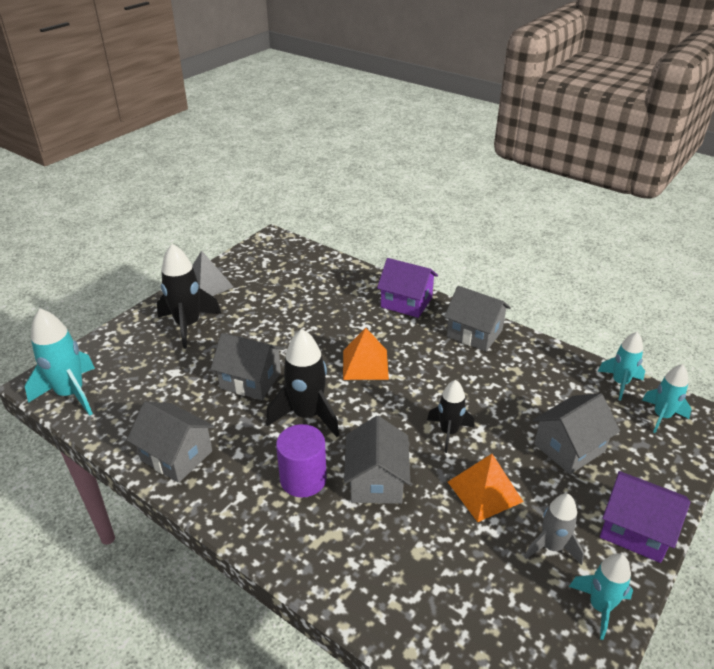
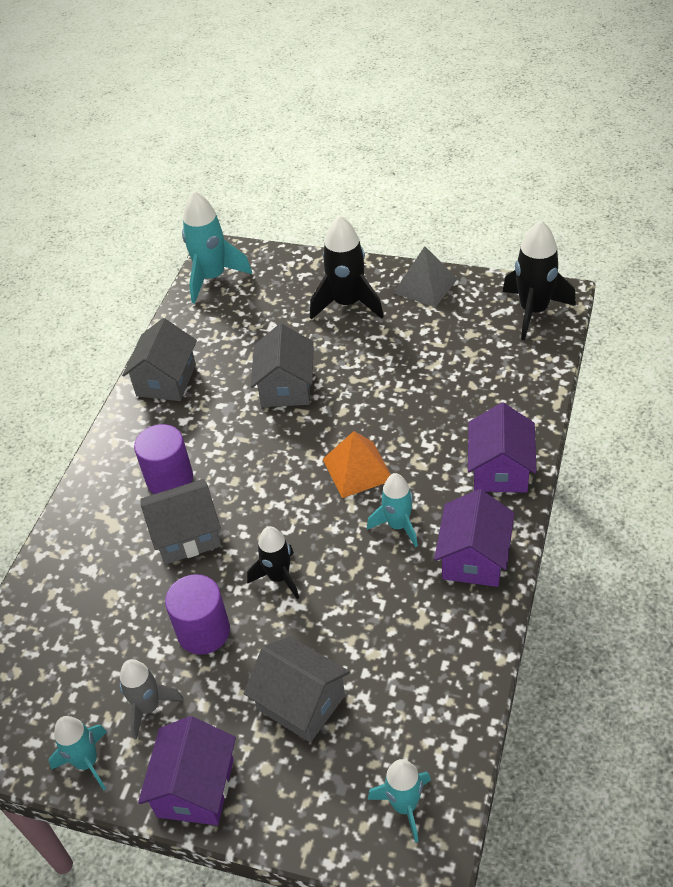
camera: 75 degrees right, 10 degrees up
black rocket [266,329,339,437] -> black rocket moved to [503,221,576,340]
grey house [444,286,511,351] -> purple house [434,489,514,587]
orange pyramid [448,454,523,522] -> purple cylinder [165,574,230,655]
turquoise rocket [598,332,645,400] -> turquoise rocket moved to [367,473,418,547]

